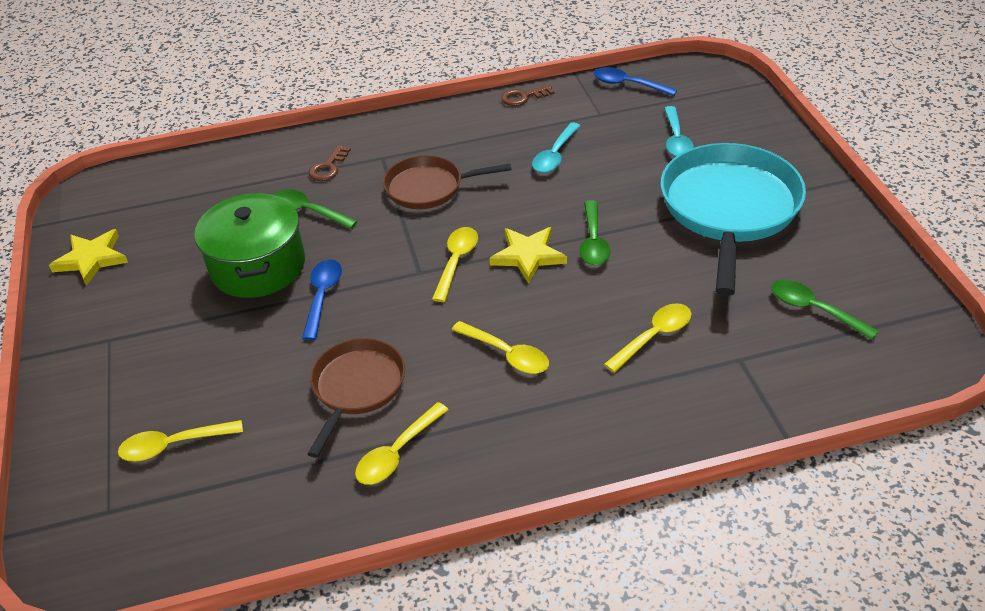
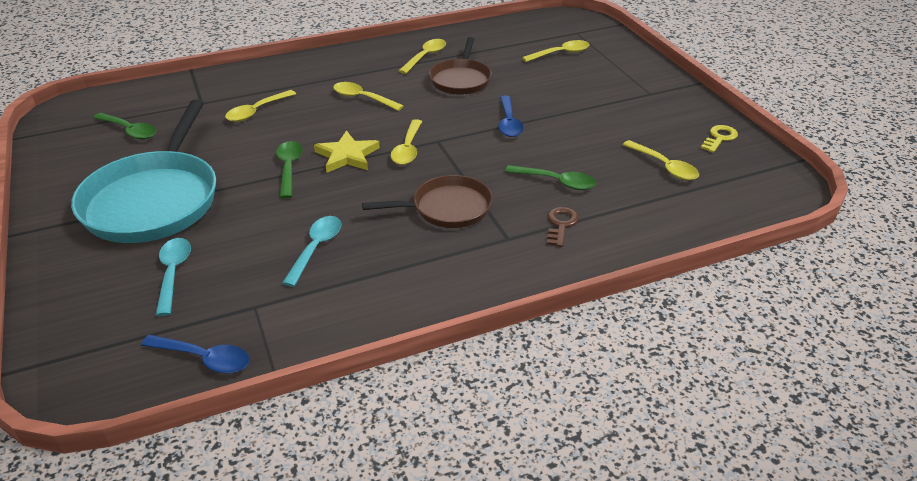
camera: 170 degrees right, 5 degrees down
yellow star [49,229,128,286] -> yellow key [701,125,738,153]
green pot [194,193,305,298] -> none
brown key [501,85,554,106] -> none
none -> yellow spoon [623,140,699,180]

